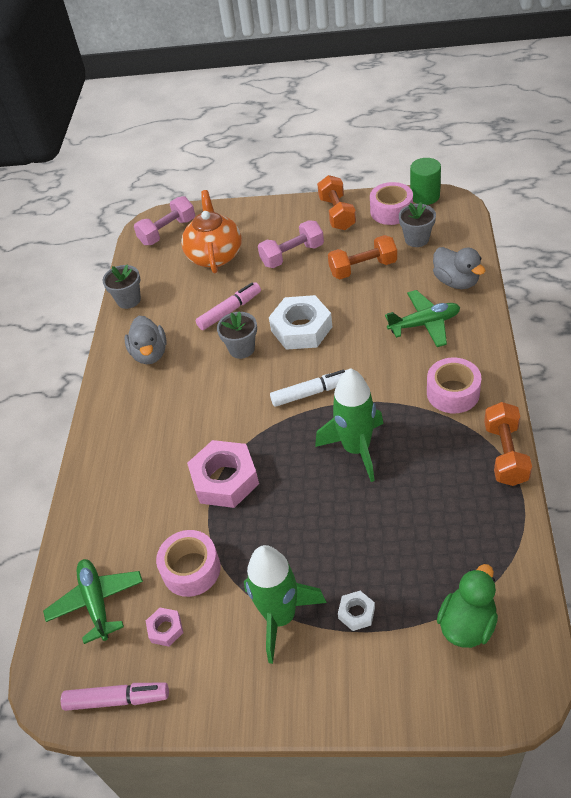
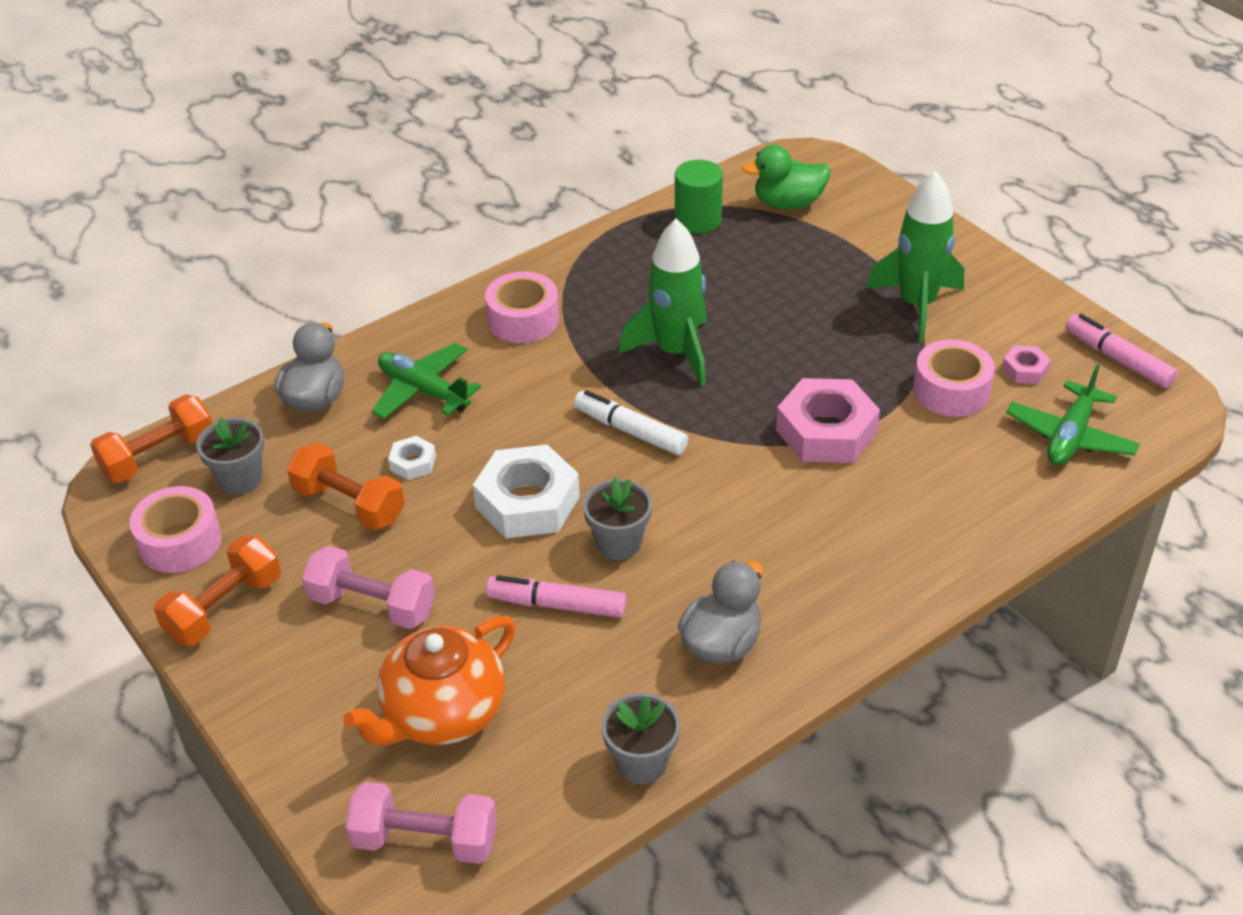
camera: 135 degrees left, 5 degrees down
white nut [338,591,375,631] -> white nut moved to [388,436,436,480]
green cylinder [410,158,441,205] -> green cylinder moved to [675,160,723,234]
orange dumbbell [484,402,532,486] -> orange dumbbell moved to [90,394,212,483]

